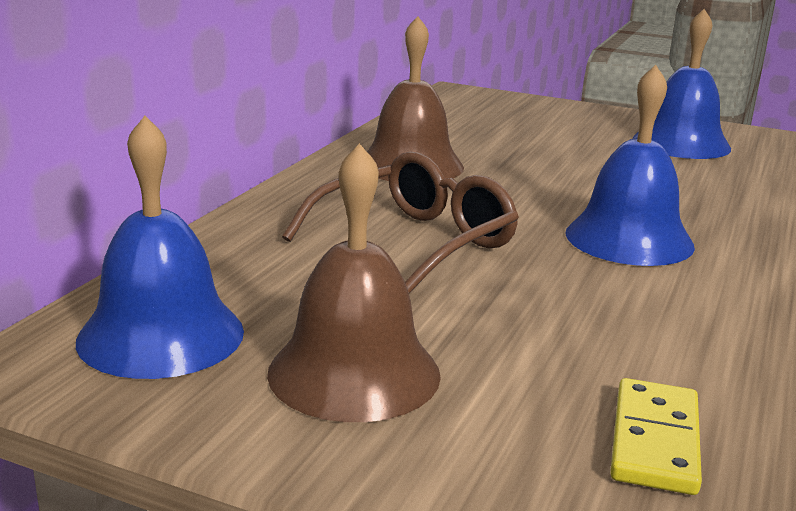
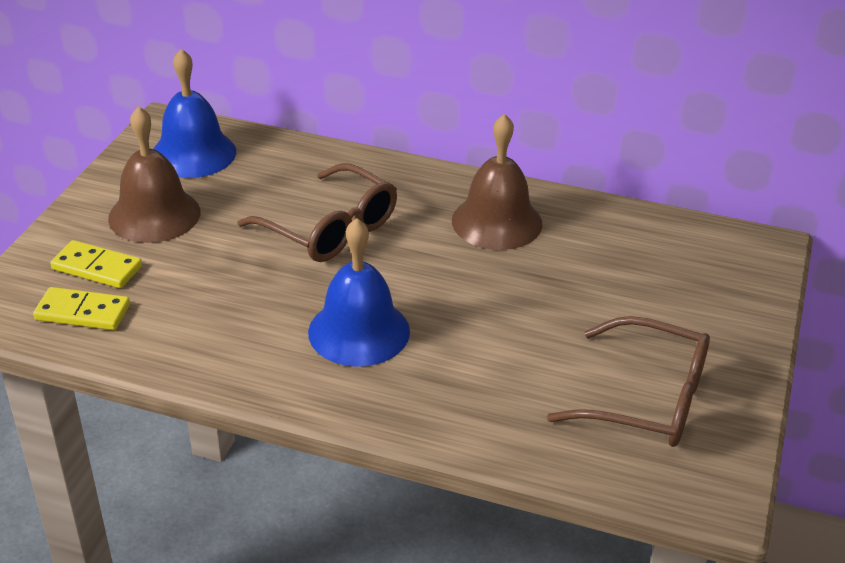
camera: 85 degrees right, 15 degrees up
blue bell [633,9,731,159] -> brown glasses [547,316,710,447]
none -> yellow domino [50,240,142,288]

